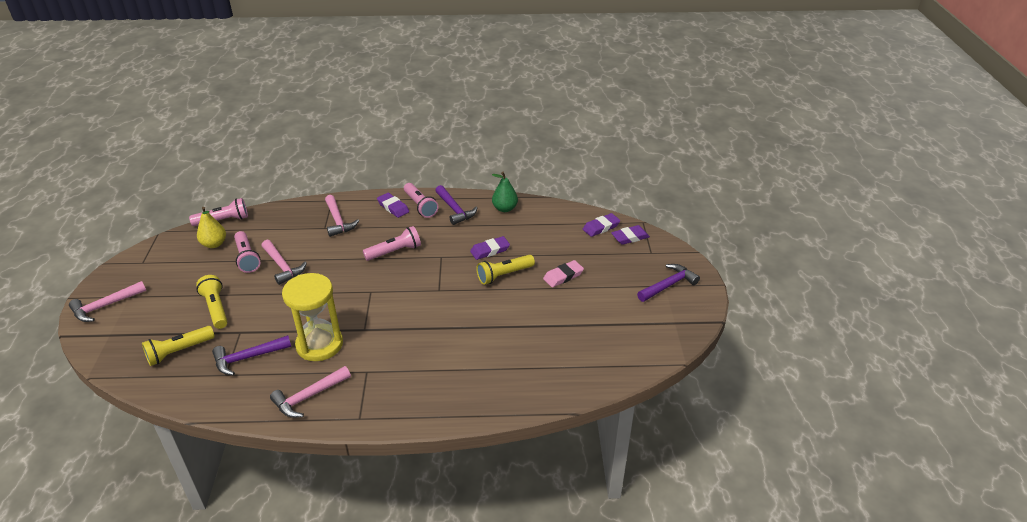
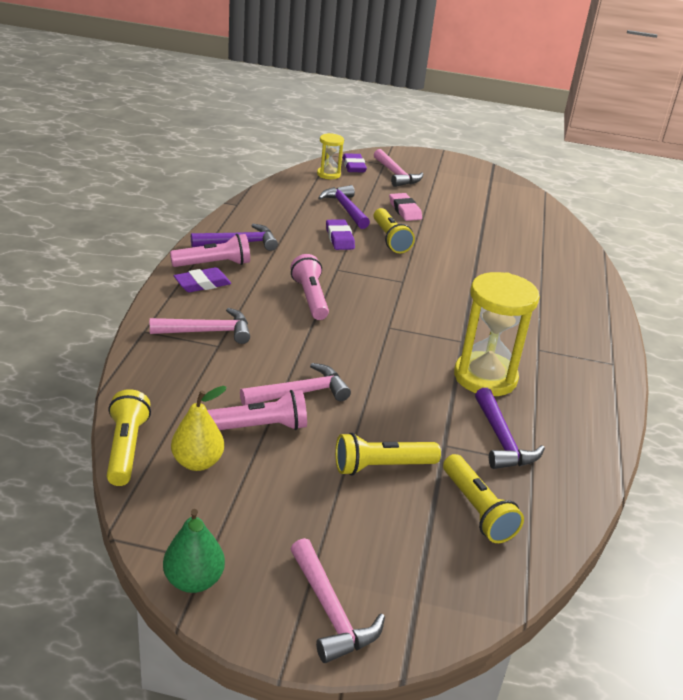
camera: 80 degrees left, 5 degrees down
pink flashlight [189,198,248,226] -> yellow flashlight [107,389,151,486]
pink hammer [270,366,351,418] -> pink hammer moved to [374,149,424,187]
green pear [492,172,518,212] -> green pear moved to [163,509,225,593]
purple eraser [583,213,620,237] -> yellow hourglass [317,133,344,179]
purple hammer [637,264,700,302] -> purple hammer moved to [318,185,370,229]

